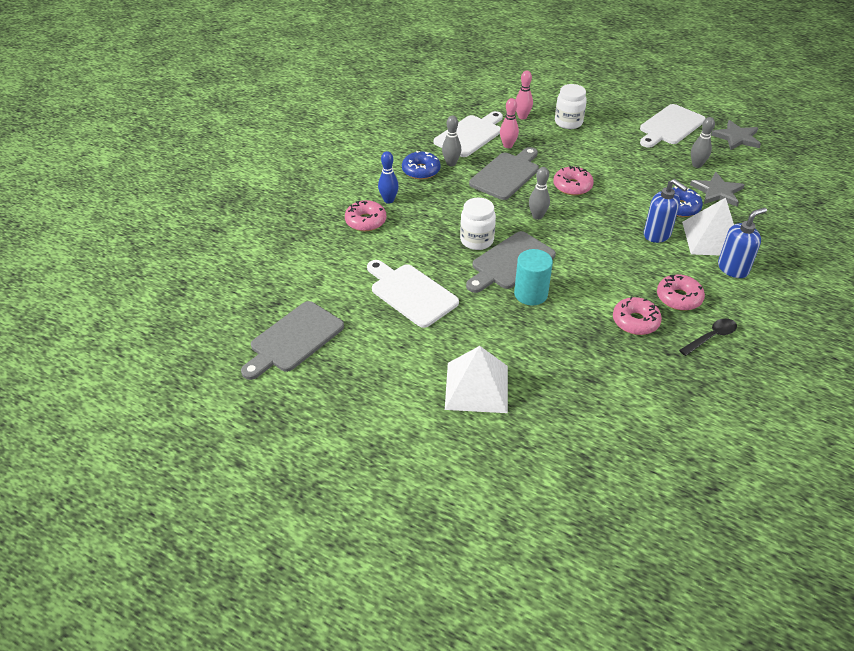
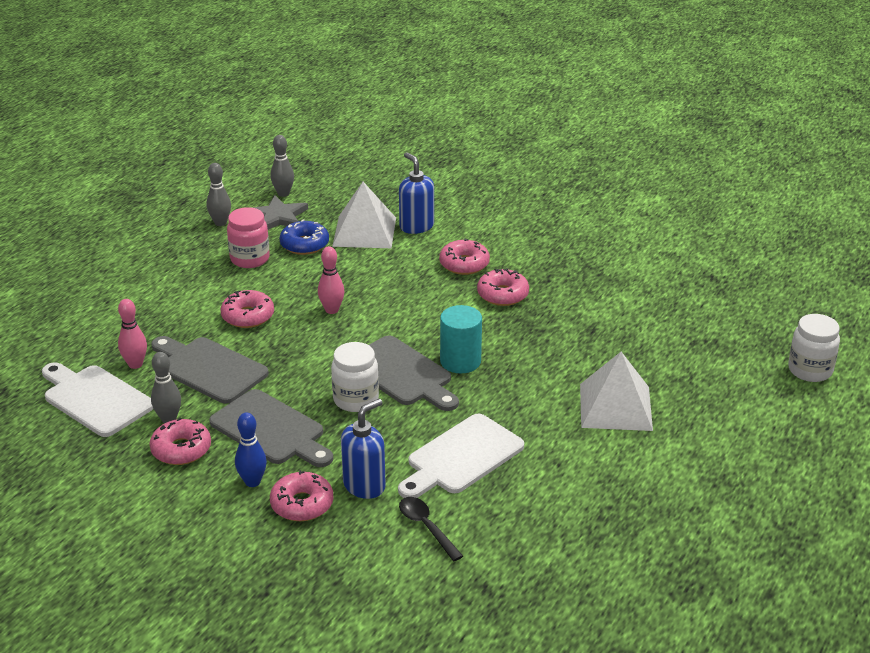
camera: 90 degrees left, 10 degrees down
grey cutting board [241,301,344,380] -> grey cutting board moved to [209,389,333,467]
blue donut [402,151,441,179] -> pink donut [149,418,211,465]
pink bowling pin [516,70,533,119] -> pink bowling pin moved to [318,246,345,314]
grey bowling pin [529,167,550,220] -> grey bowling pin moved to [271,135,294,197]
white jar [555,84,587,129] -> white jar moved to [788,314,840,382]
white cutting board [640,104,706,148] -> none
blue soap dispenser [644,179,688,243] -> blue soap dispenser moved to [341,399,386,499]
black spoon [679,318,737,356] -> black spoon moved to [399,497,463,561]
grey star [711,120,761,150] -> none
none -> pink jar [227,207,270,268]

